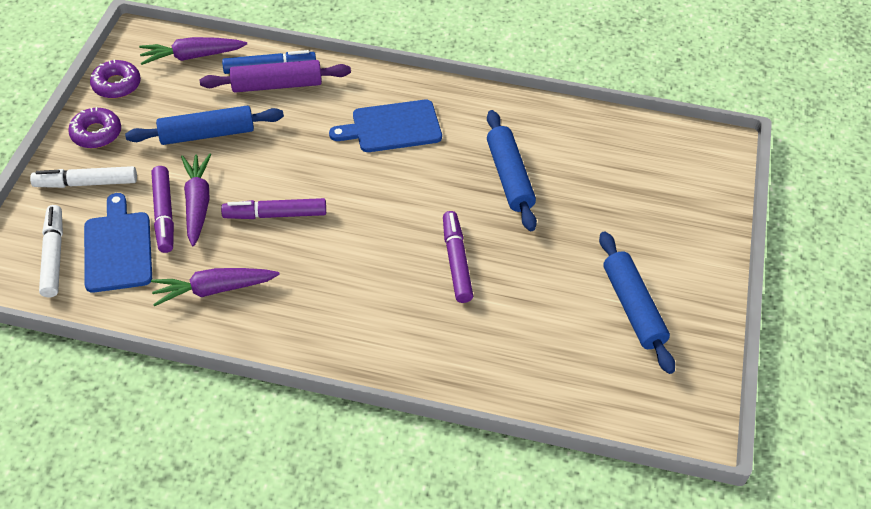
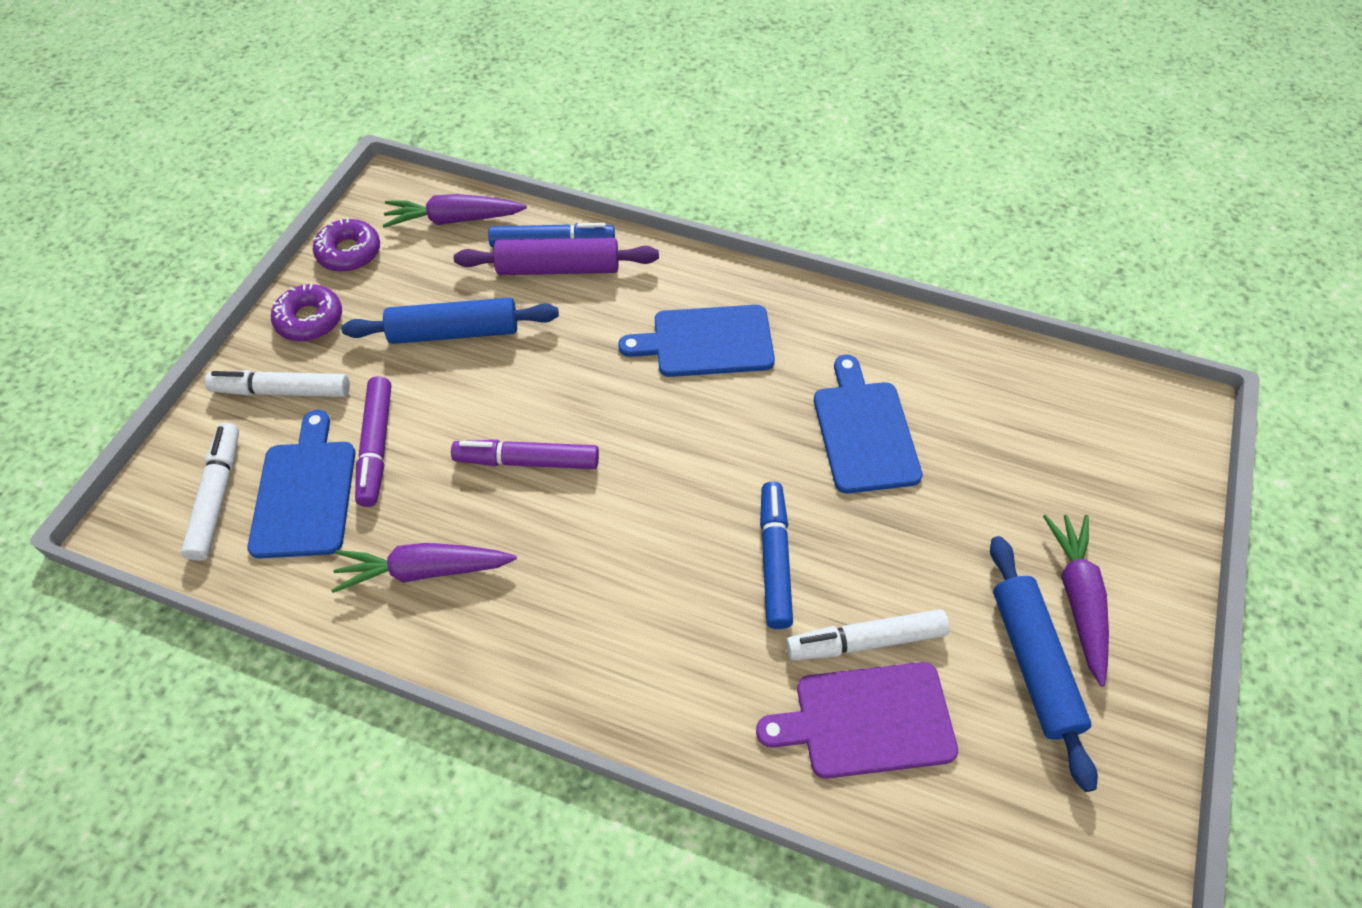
camera: 10 degrees right, 5 degrees up
purple carrot [181,153,211,246] -> purple carrot moved to [1043,514,1109,686]
purple marker [443,211,473,303] -> blue marker [760,481,793,629]
blue rolling pin [487,110,537,231] -> blue cutting board [814,355,923,493]
none -> purple cutting board [756,662,958,779]
none -> white marker [786,609,950,661]

